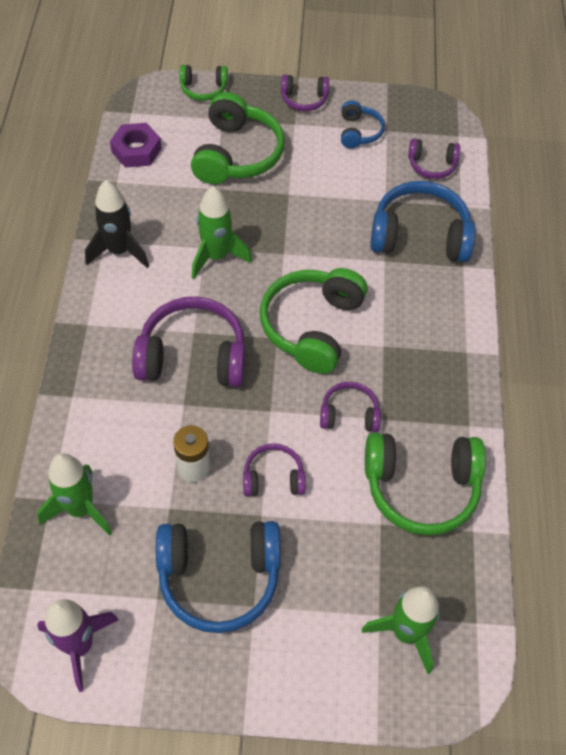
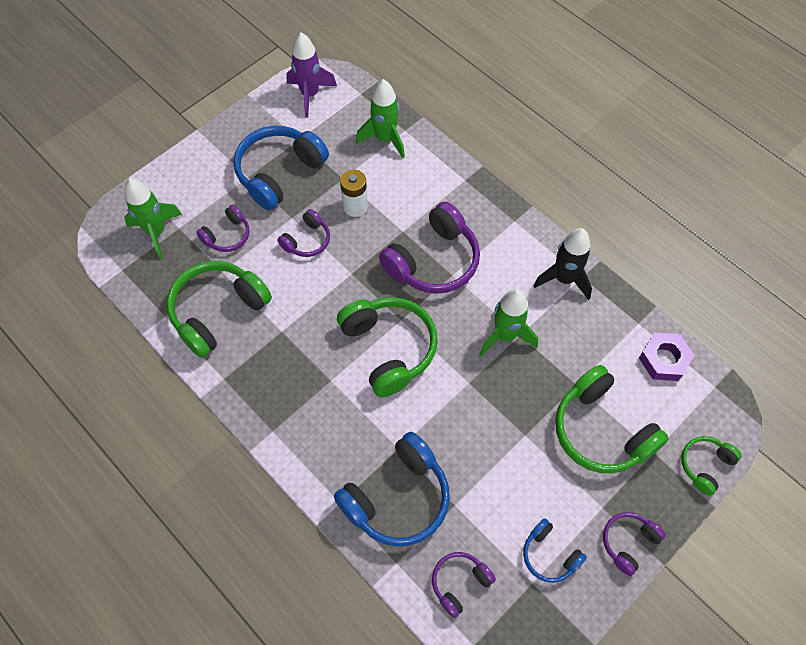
camera: 135 degrees right, 5 degrees up
purple headphones [320,382,381,432] -> purple headphones moved to [196,205,250,252]

